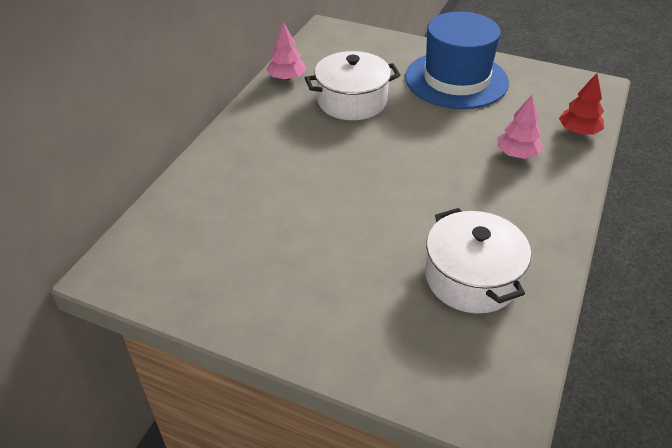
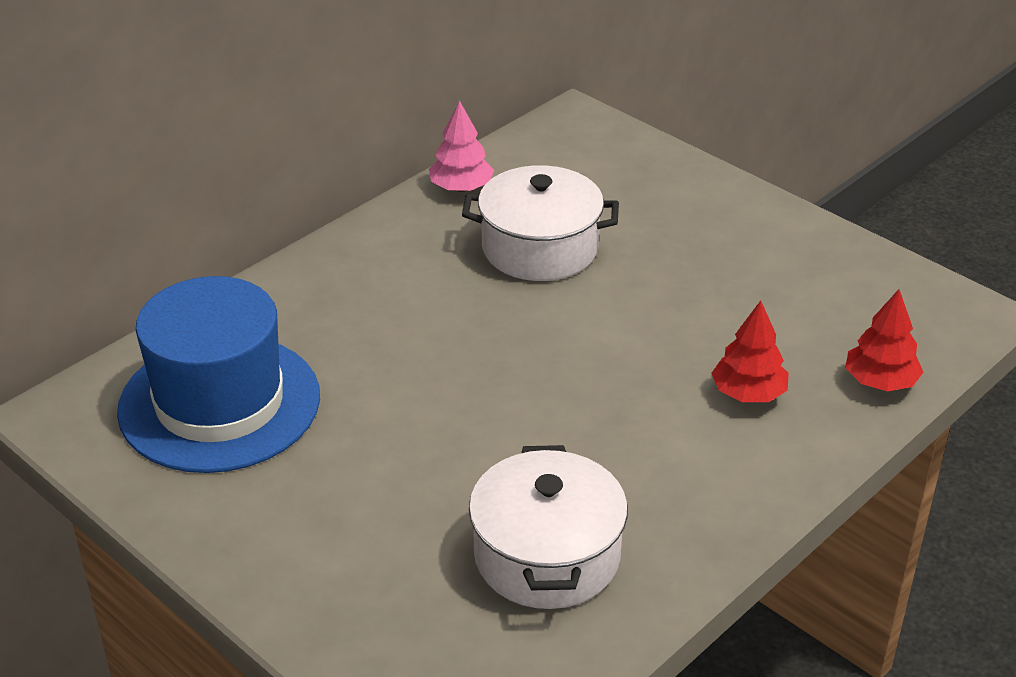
camera: 20 degrees right, 5 degrees down
blue hat [405,11,509,109] -> blue hat moved to [117,276,320,473]
pink tree [497,95,544,159] -> red tree [711,301,789,402]

